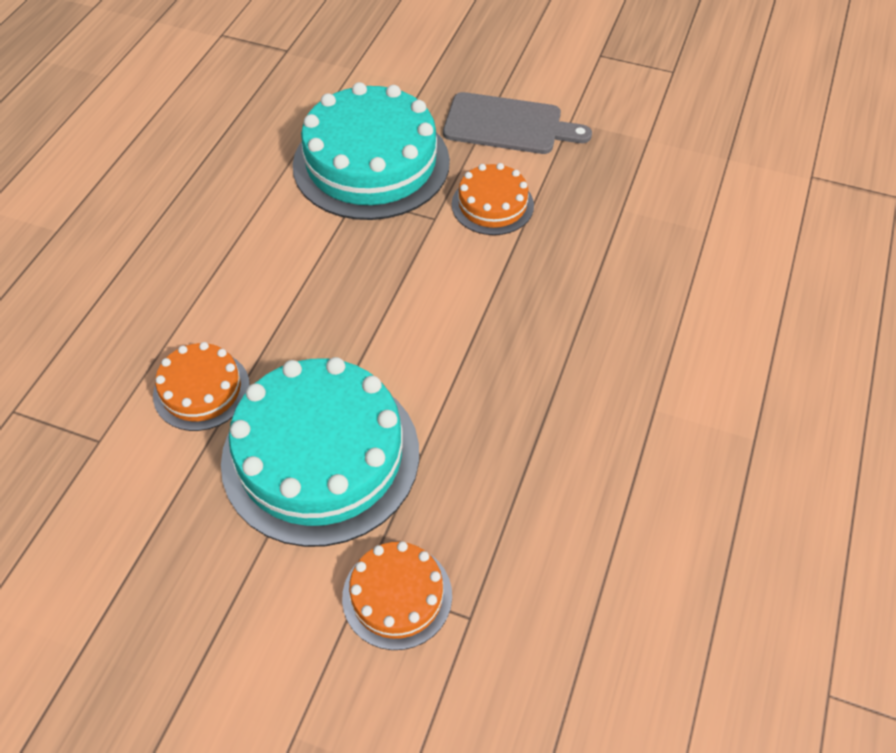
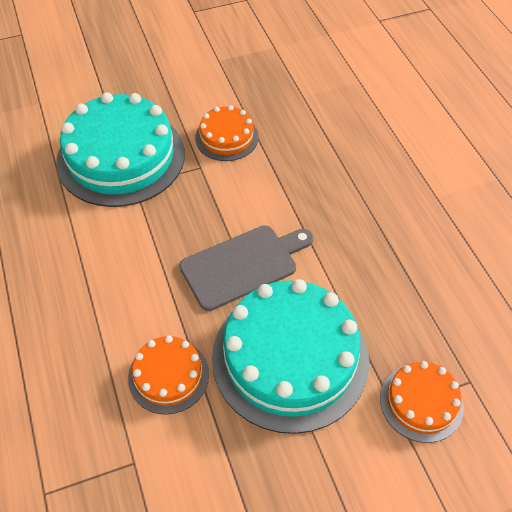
camera: 40 degrees left, 0 degrees up
grey cutting board [443,92,592,154] -> grey cutting board moved to [179,225,313,311]

